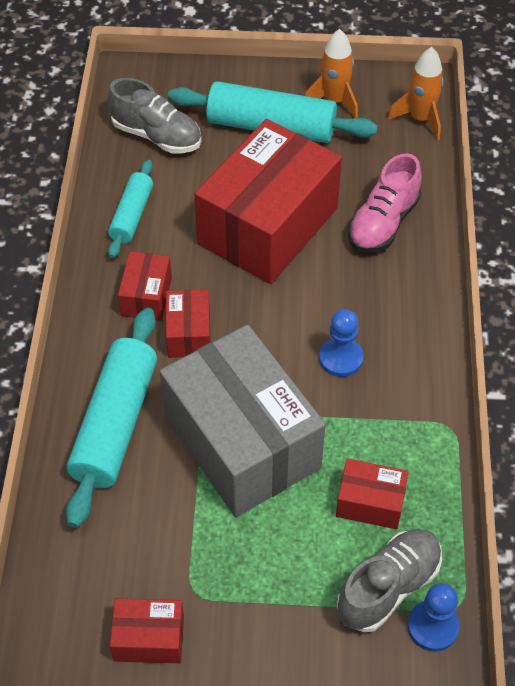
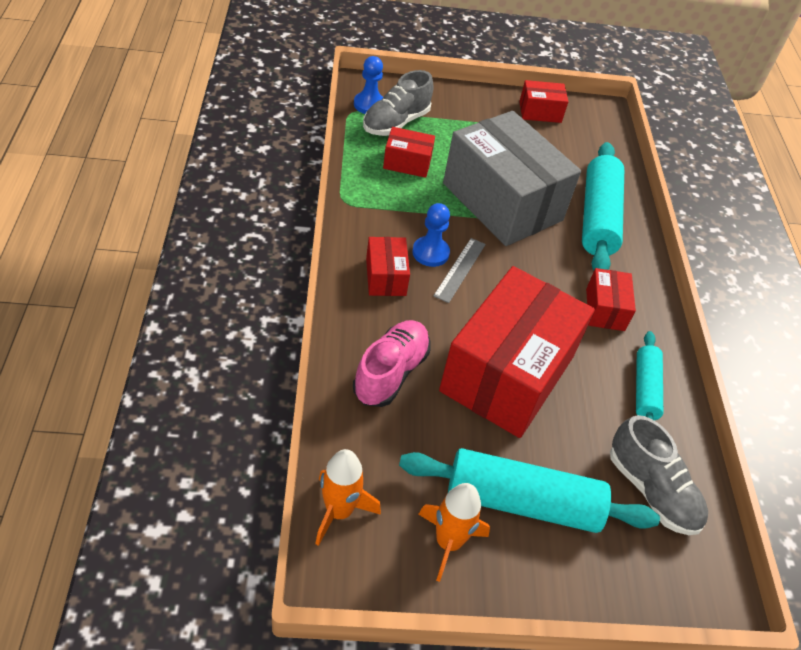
camera: 170 degrees right, 5 degrees down
grey shoe [107,78,201,154] -> grey shoe turned 150 degrees counterclockwise [610,415,708,535]
red box [166,290,210,358] -> red box moved to [366,237,410,296]
none -> grey ruler [433,238,486,303]

